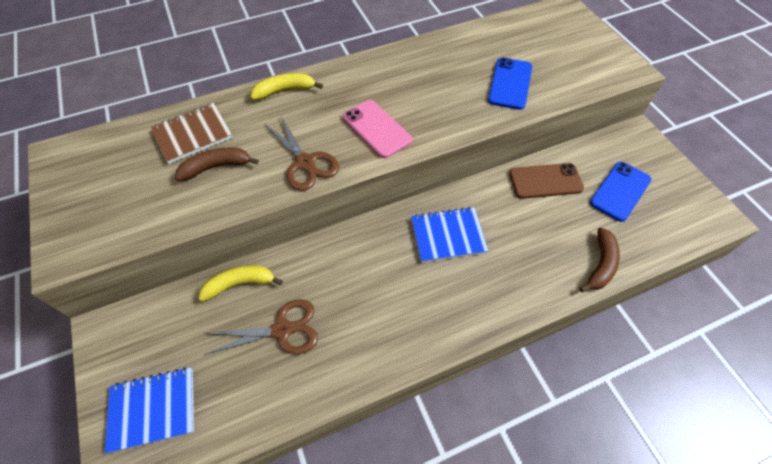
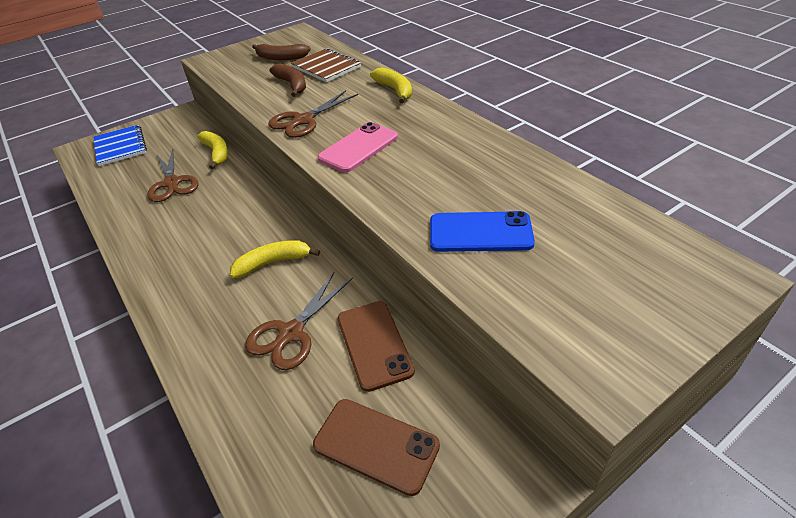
camera: 80 degrees right, 15 degrees down
blue notebook [411,207,488,262] -> yellow banana [230,240,320,278]
brown banana [579,227,620,292] -> brown banana moved to [252,44,311,60]
blue phone [590,162,652,222] -> brown phone [313,399,440,496]
none -> brown scissors [245,271,353,370]

